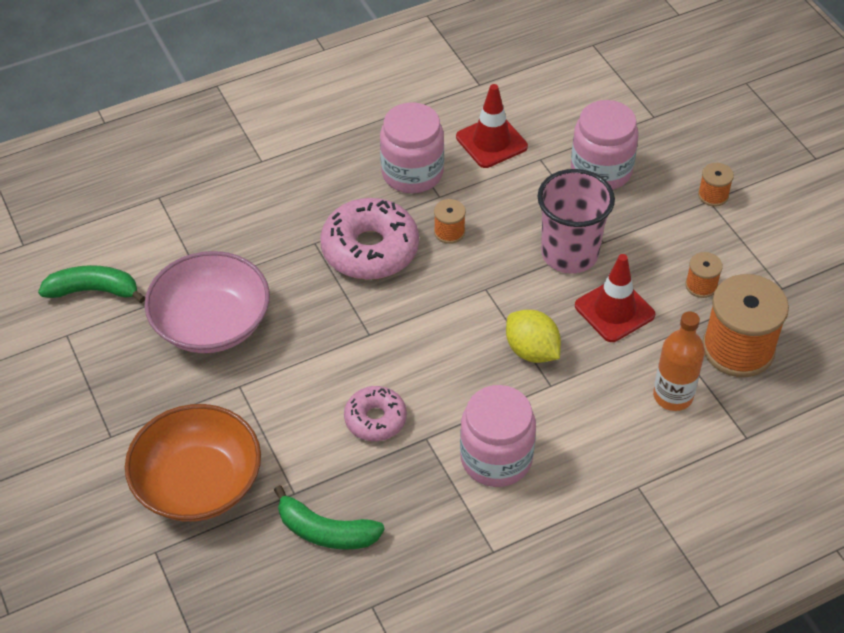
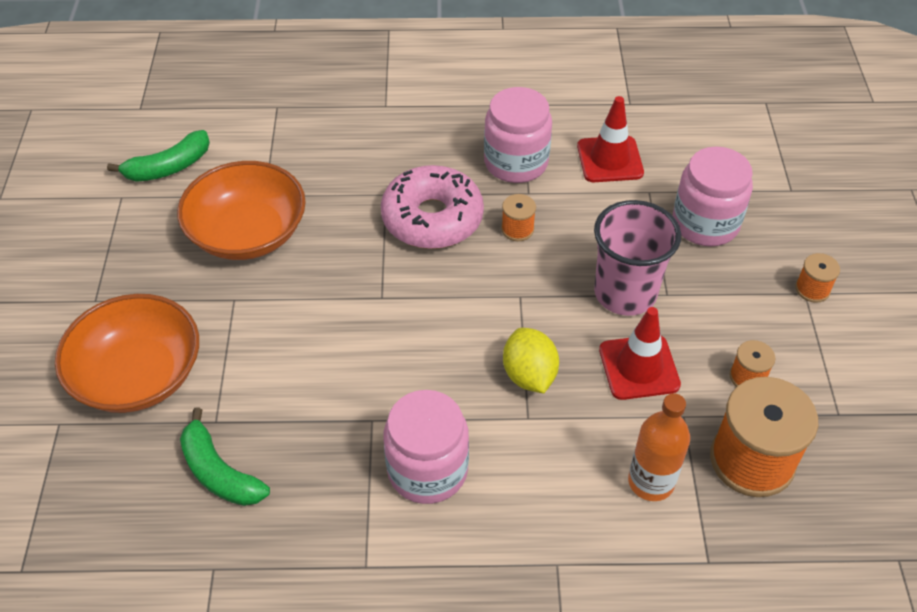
camera: 25 degrees right, 0 degrees up
green banana [38,265,145,303] -> green banana turned 120 degrees clockwise [107,130,210,182]
pink bowl [144,251,270,353] -> orange bowl [177,161,306,260]
pink donut [344,386,407,441] -> none

